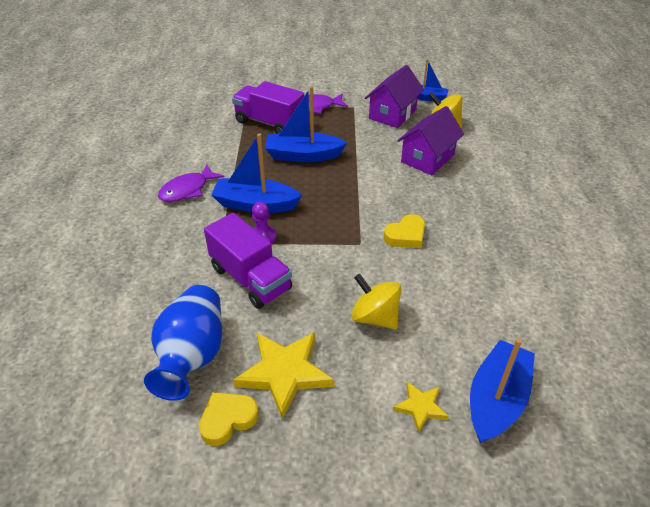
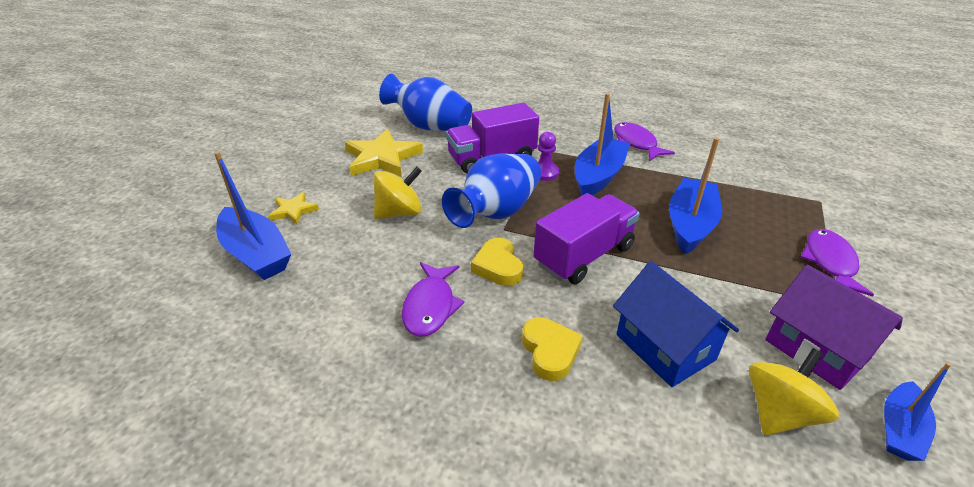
camera: 110 degrees right, 5 degrees down
yellow heart [199,392,259,446] -> yellow heart moved to [522,317,583,381]
purple truck [232,81,304,134] -> purple truck moved to [534,193,640,284]
purple house [397,106,464,175] -> blue house [613,261,739,387]
none -> purple fish [402,262,465,337]
none -> blue vase [442,154,541,228]

